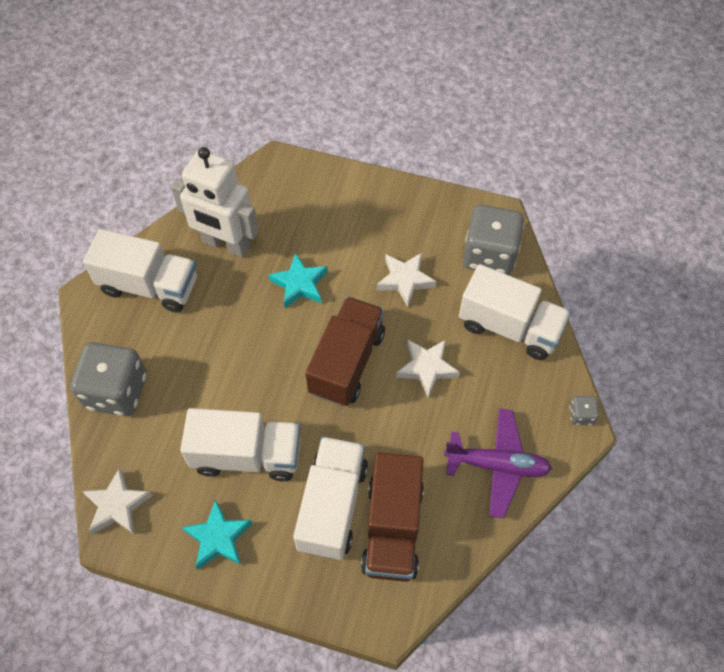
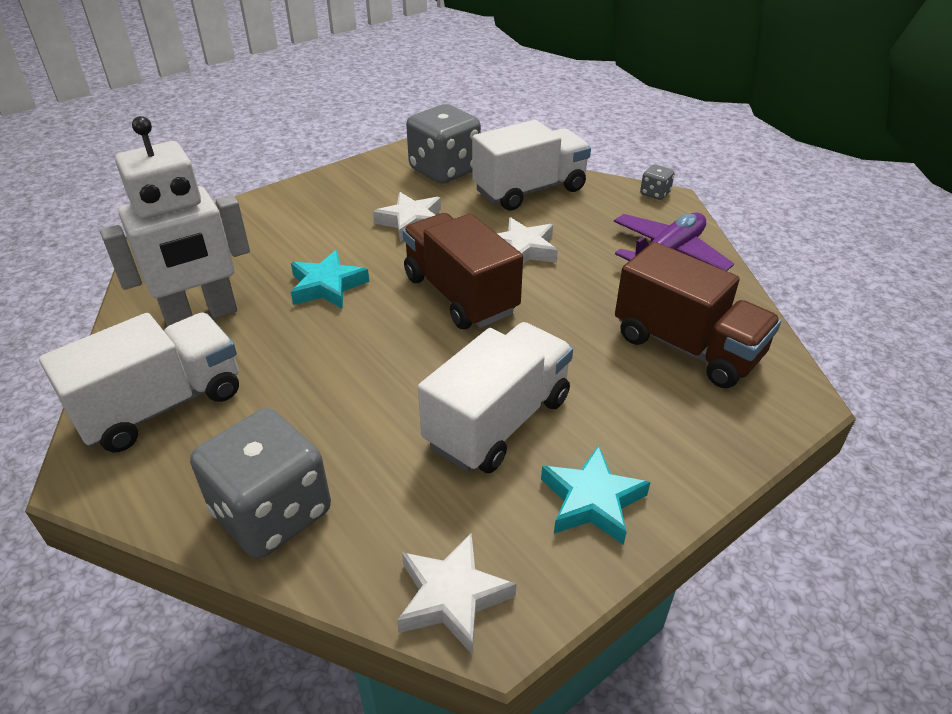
camera: 55 degrees left, 20 degrees down
white truck [293,436,368,560] -> none

